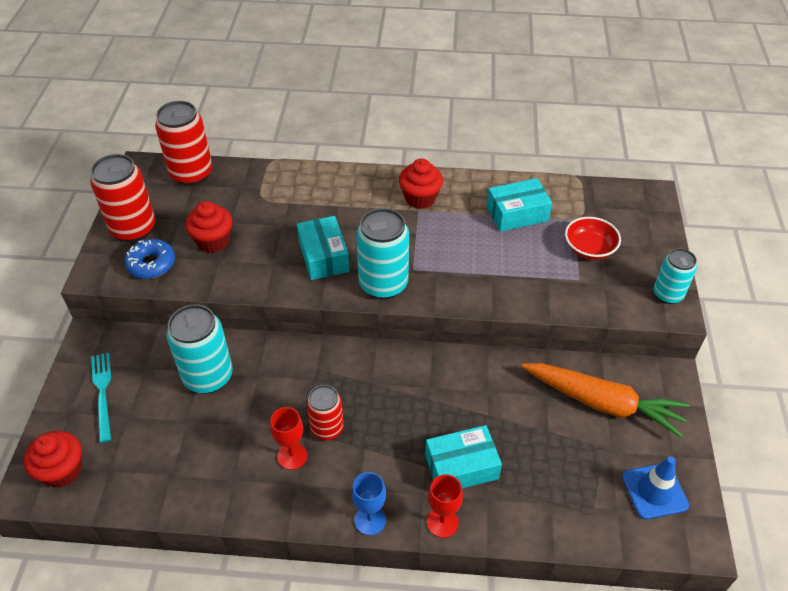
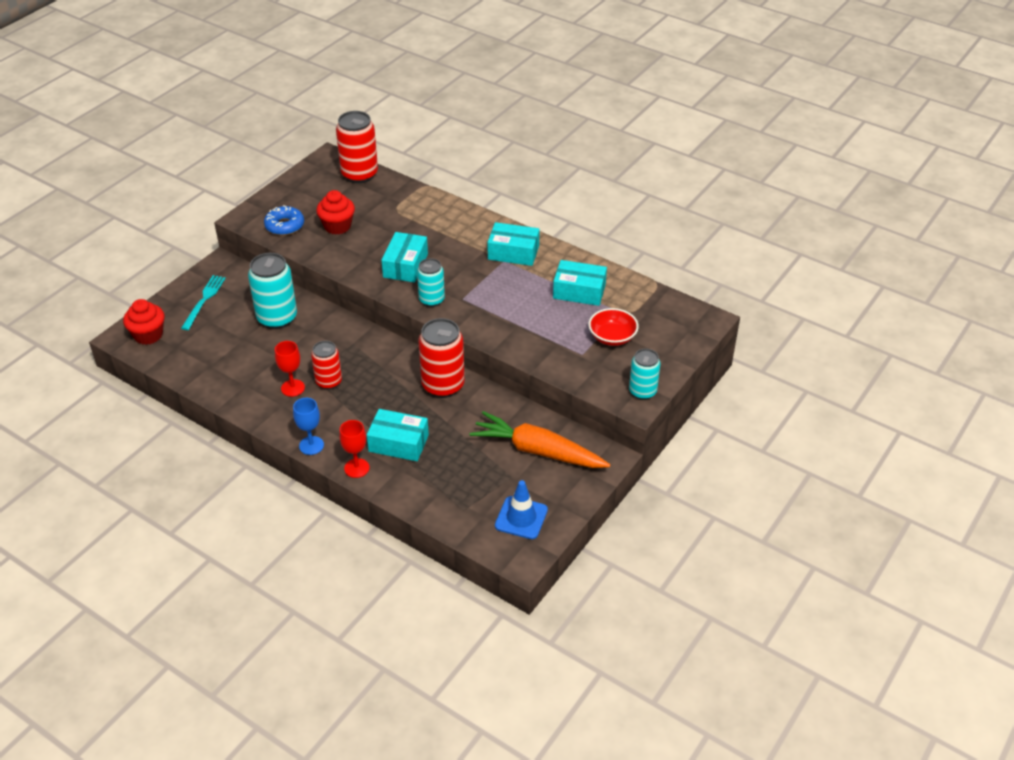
camera: 30 degrees right, 5 degrees down
red can [90,154,156,242] -> red can moved to [418,318,465,398]
turquoise can [356,208,409,299] -> turquoise can [417,258,445,307], size x0.62
red cupcake [399,159,443,209] -> turquoise box [488,222,540,266]
orange carrot [521,363,690,438] -> orange carrot turned 150 degrees clockwise [469,411,611,468]

